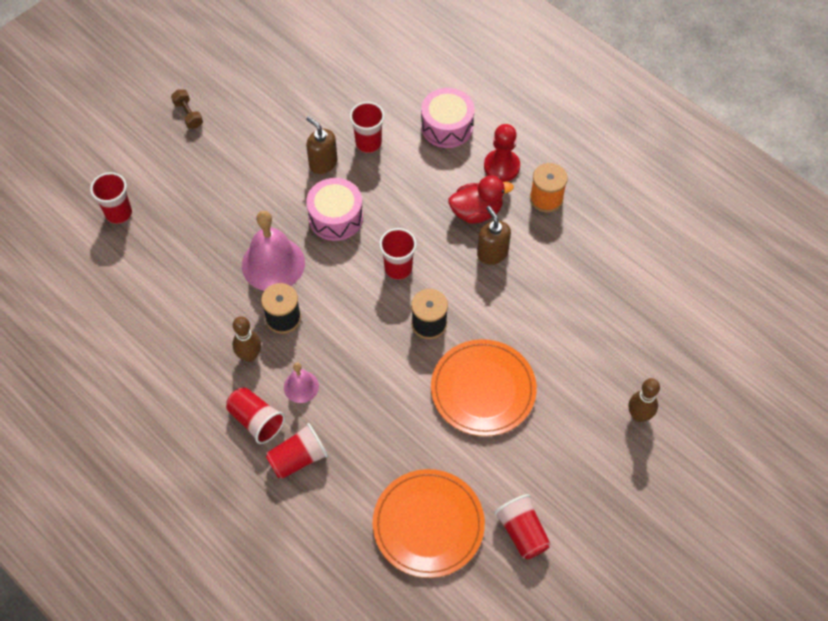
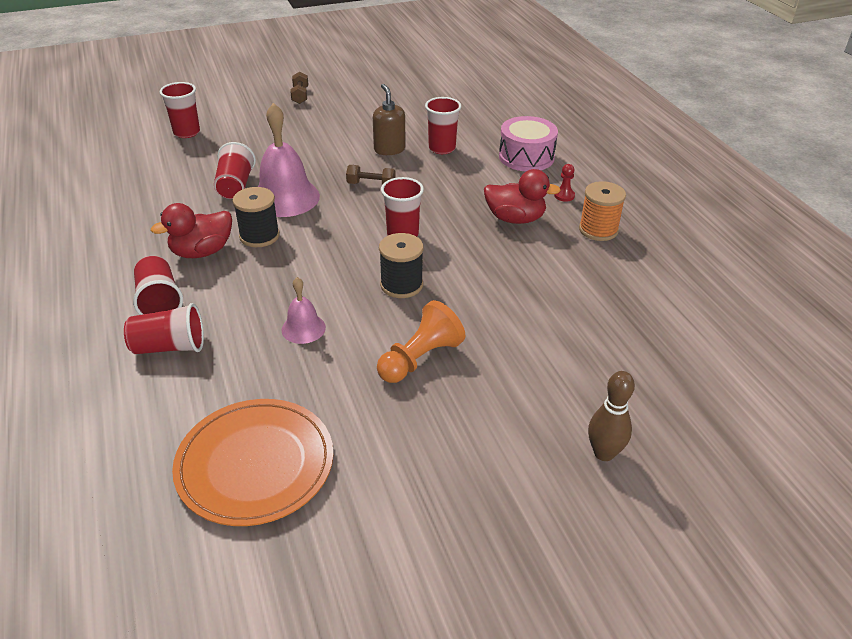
camera: 25 degrees right, 20 degrees down
brown bowling pin [232,316,261,362] -> red duck [151,203,232,258]
pink bell [284,363,319,403] -> pink bell moved to [282,277,326,344]
pink drum [306,178,363,241] -> brown dumbbell [346,165,396,185]
orange plate [431,339,537,436] -> orange pawn [377,300,465,383]
brown soap dispenser [477,206,511,265] -> none
red pawn [484,124,520,182] -> red pawn [554,164,575,202], size x0.51
red cup [494,494,550,560] -> red cup moved to [214,142,256,199]

